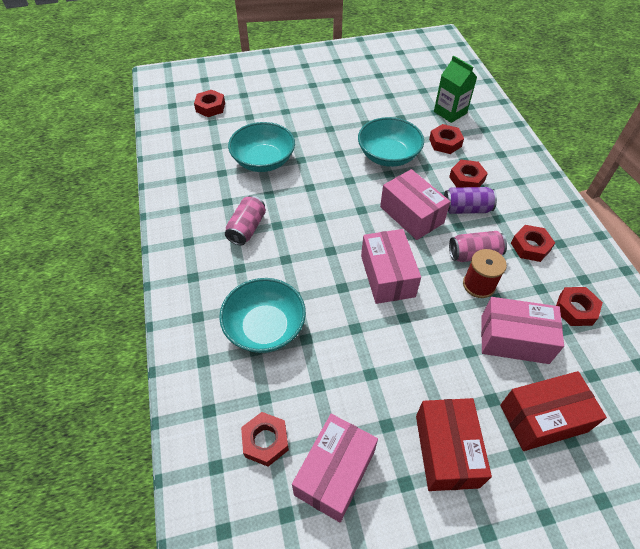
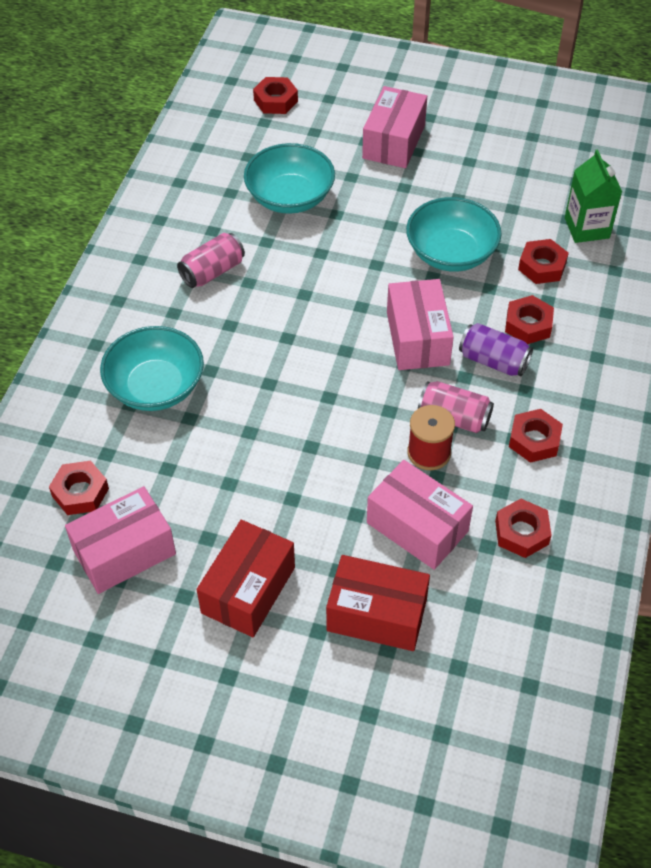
camera: 30 degrees right, 0 degrees up
pink box [361,229,421,304] -> pink box moved to [362,86,427,168]

